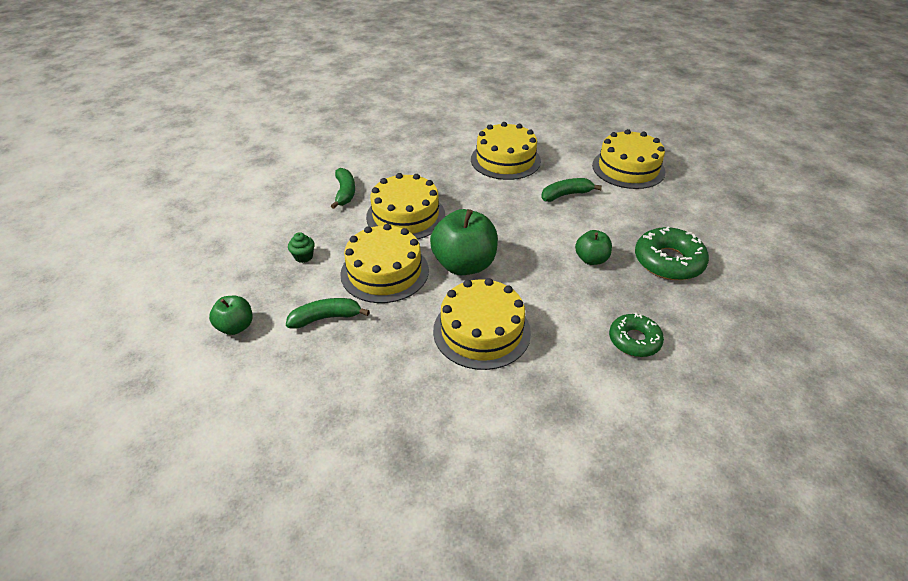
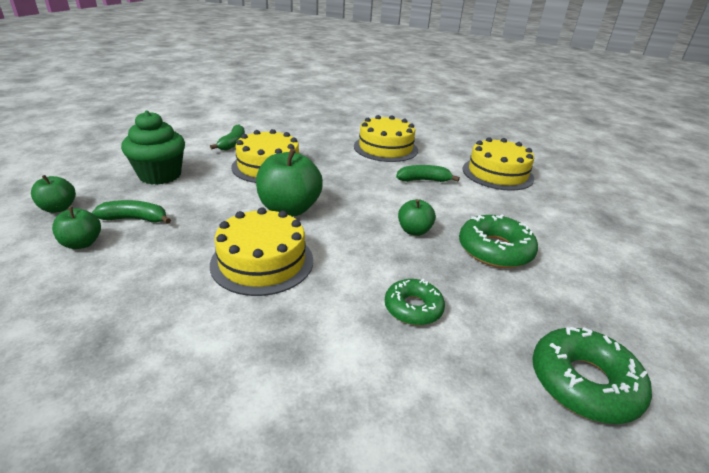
camera: 15 degrees right, 10 degrees down
green cupcake [288,232,315,263] -> green cupcake [121,111,185,185], size x2.42
yellow cake [340,224,429,303] -> none
none -> green apple [52,207,101,249]
none -> green donut [532,327,652,424]

